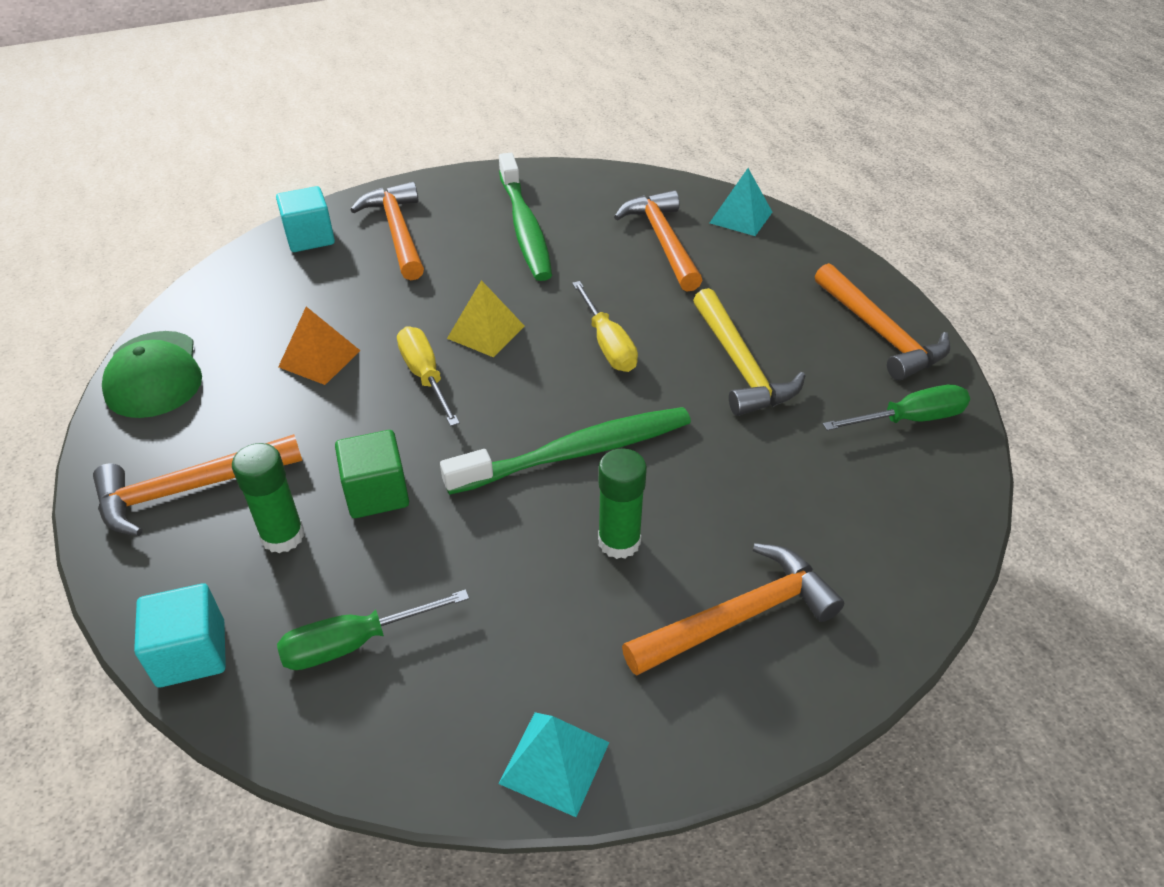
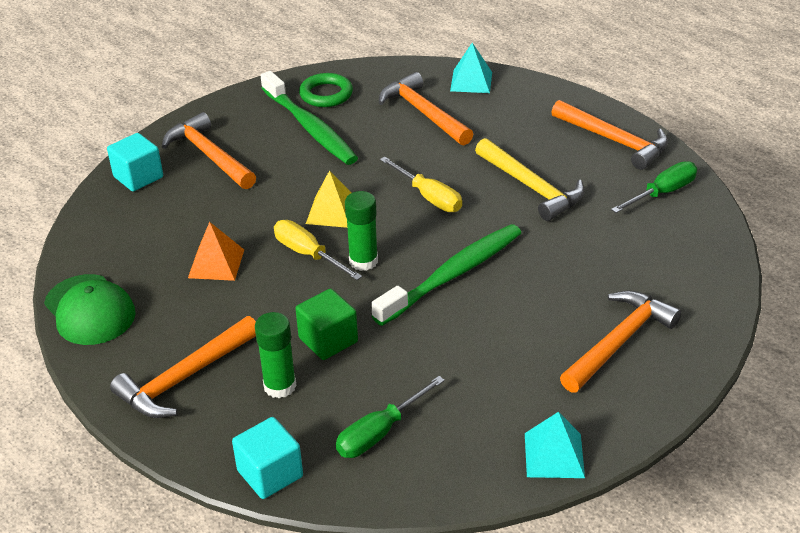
camera: 20 degrees left, 5 degrees down
green glue stick [598,448,647,559] -> green glue stick moved to [345,191,378,271]
none -> green ring [299,73,353,107]

